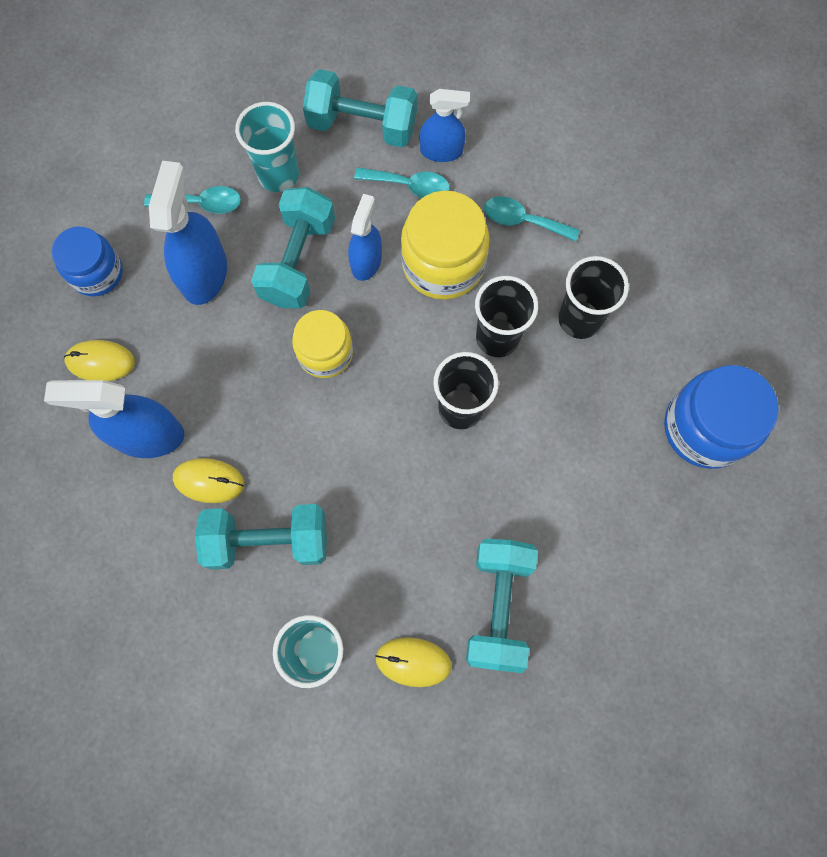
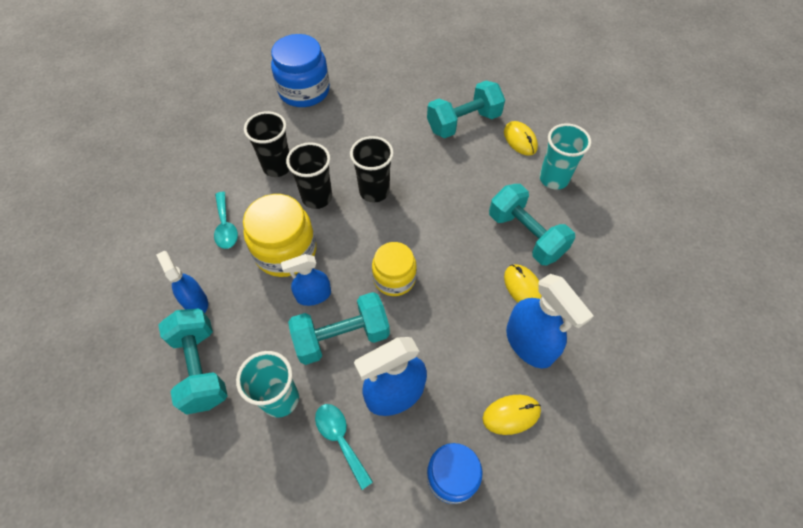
camera: 125 degrees left, 15 degrees down
yellow mouse [64,340,135,381] -> yellow mouse turned 75 degrees counterclockwise [483,395,541,435]
turquoise spoon [354,167,450,198] -> none

